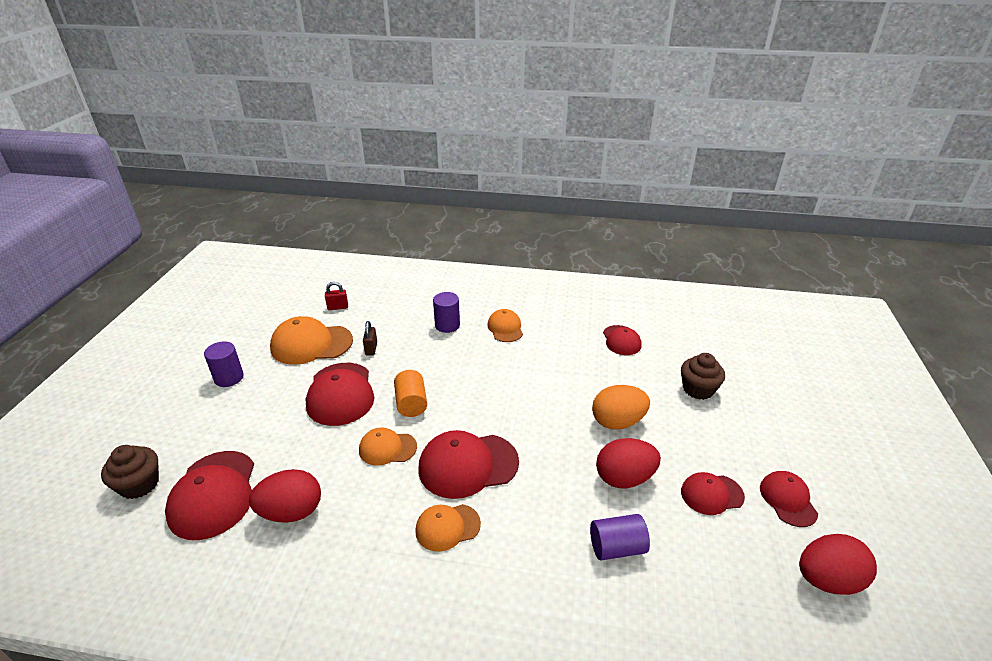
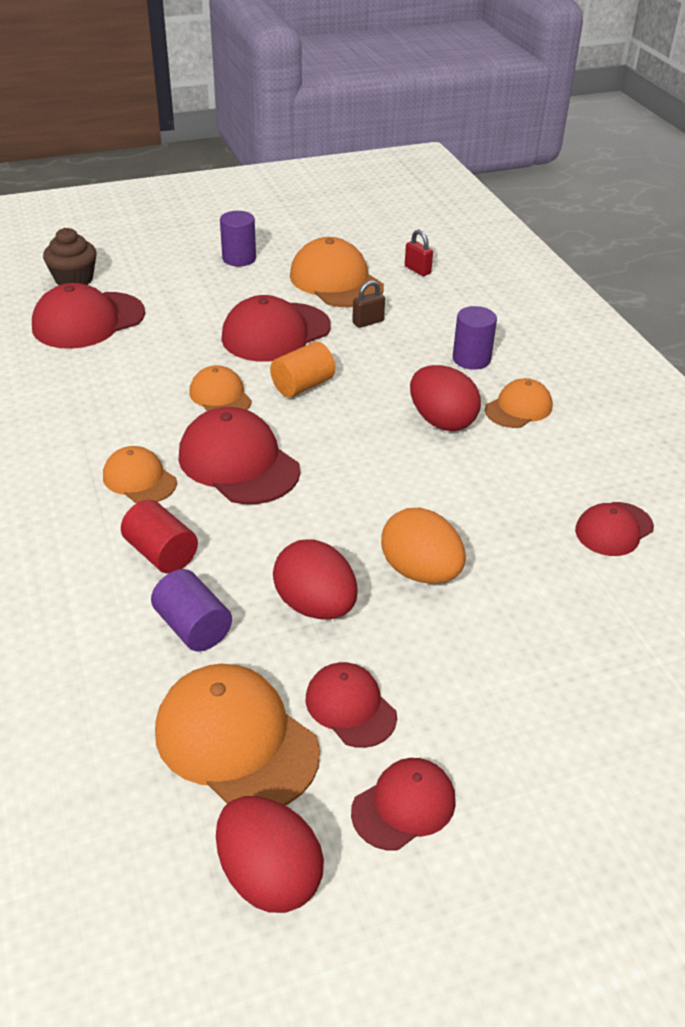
camera: 60 degrees right, 5 degrees up
red egg [249,469,321,523] -> red egg moved to [410,365,481,431]
brown cupcake [681,353,725,400] -> none
none -> red cylinder [121,500,198,574]
none -> orange cap [155,664,320,805]

